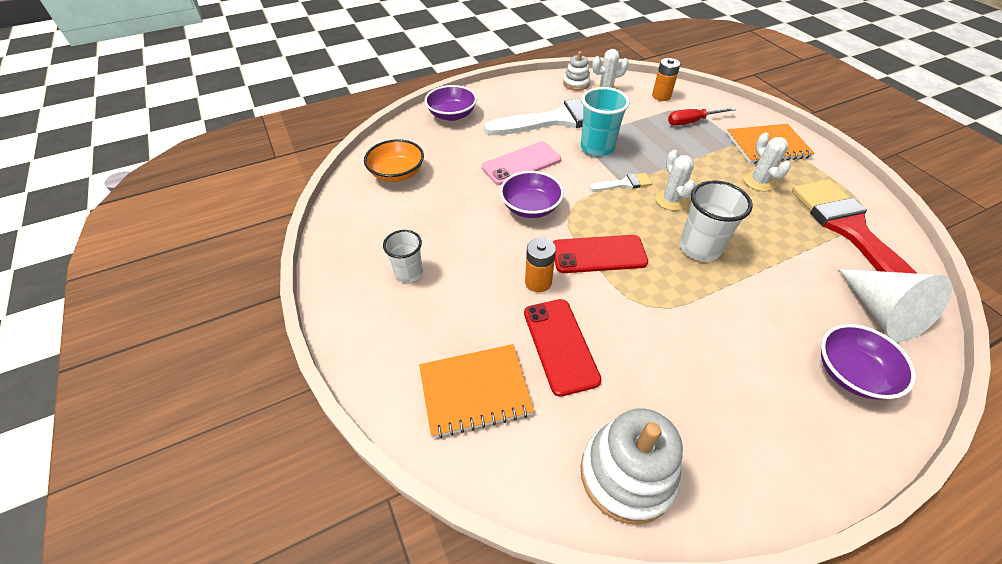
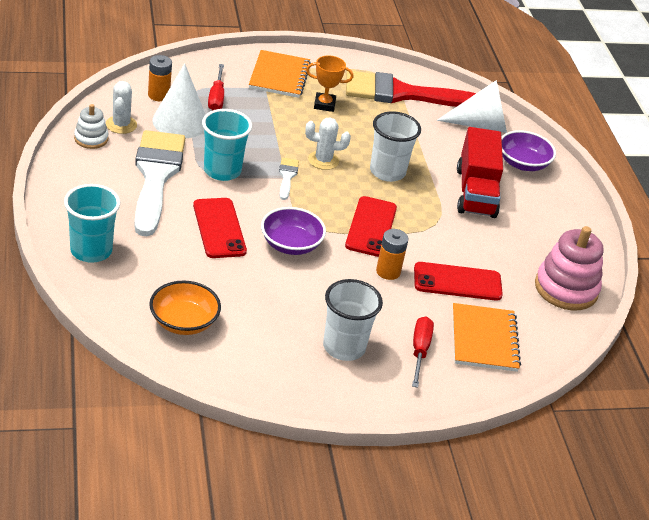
camera: 80 degrees left, 10 degrees down
white cup [383,230,423,283] -> white cup [323,279,383,361], size x1.54
purple bowl [425,85,477,121] -> turquoise cup [64,184,120,263]
pink phone [482,142,561,185] -> red phone [193,198,247,258]
white stacking toy [580,408,683,524] -> pink stacking toy [535,226,604,311]
white cactus [744,132,791,191] -> orange trophy [306,56,353,112]
none -> white cone [152,63,206,138]
none -> red screwdriver [412,316,434,388]
none -> red truck [457,127,503,218]

